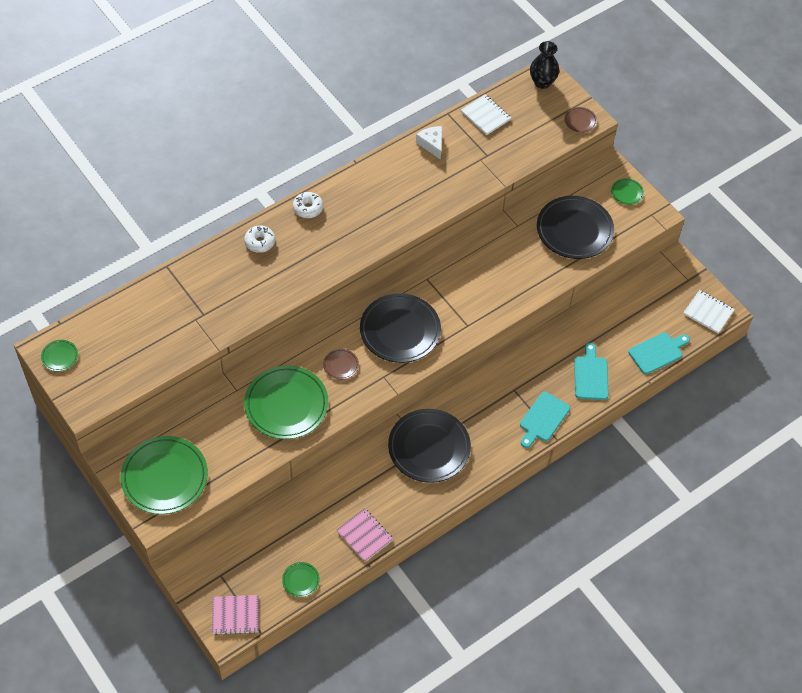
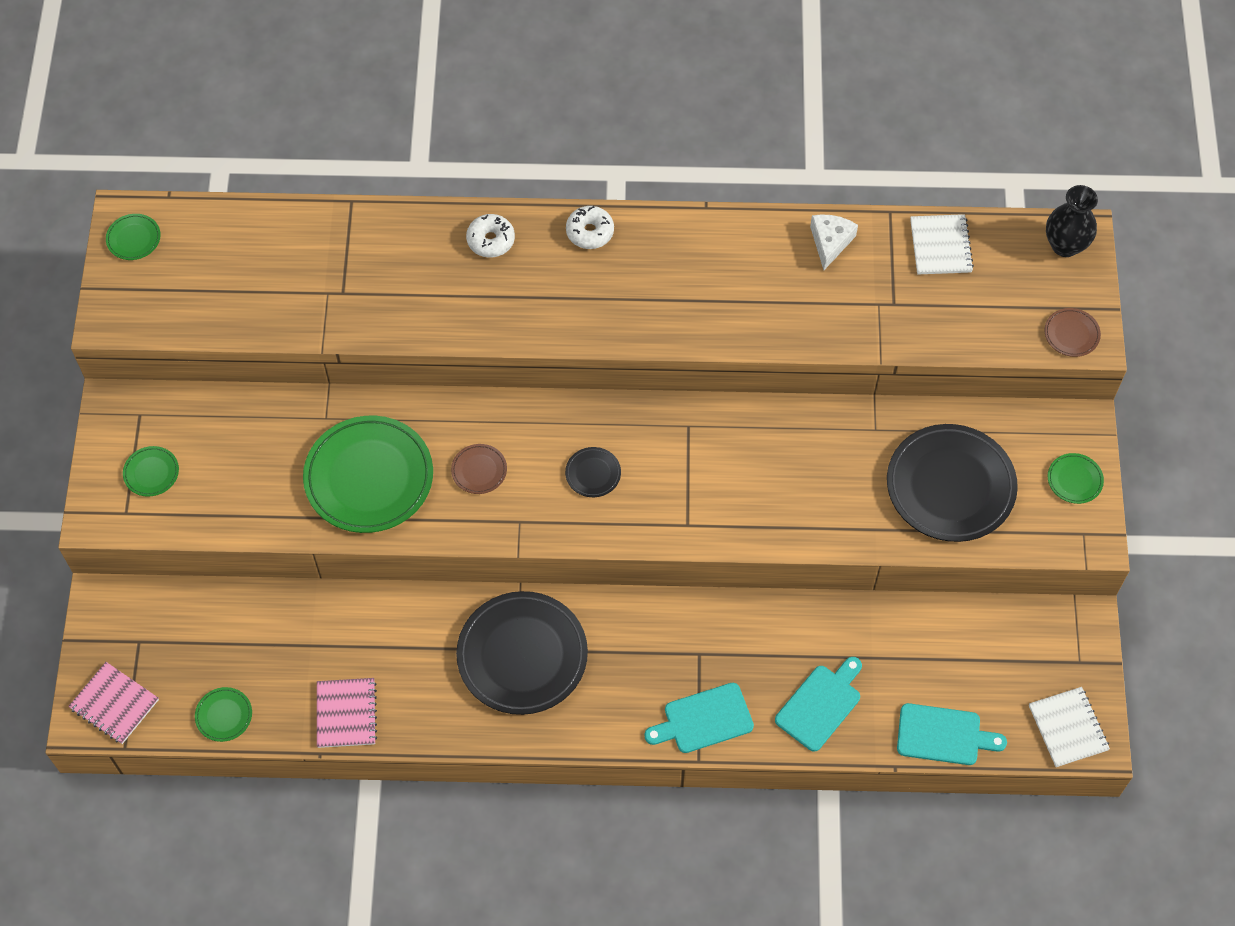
camera: 40 degrees right, 5 degrees up
green plate [120,436,208,514] -> green plate [123,446,179,497], size x0.43
black plate [360,293,441,363] -> black plate [565,447,621,497], size x0.43

